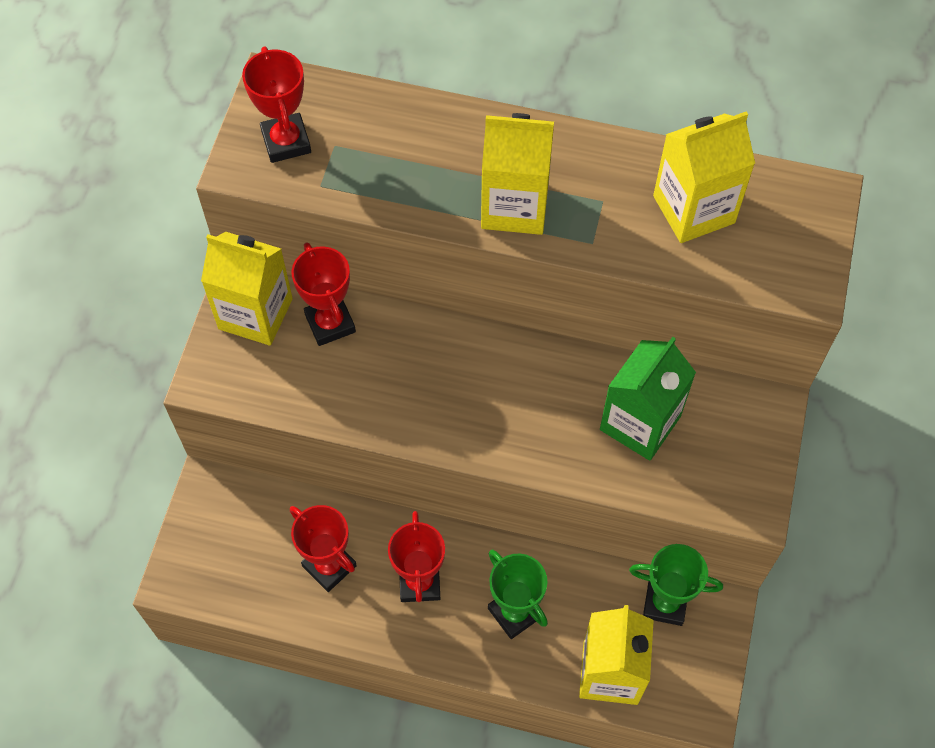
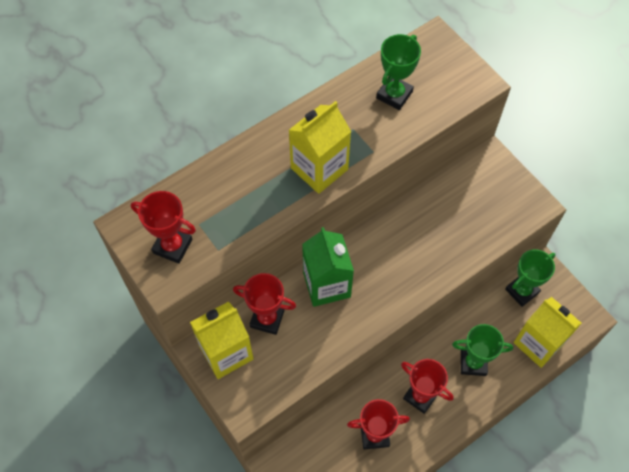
camera: 50 degrees left, 0 degrees up
green carton [600,337,696,461] -> green carton moved to [302,227,354,307]
yellow carton [653,112,755,243] -> green trophy [376,34,421,110]

